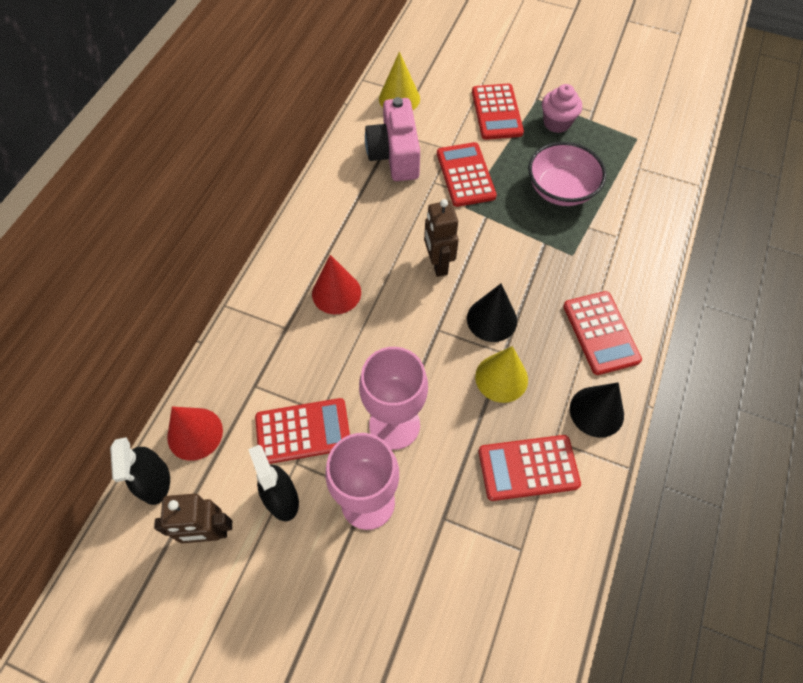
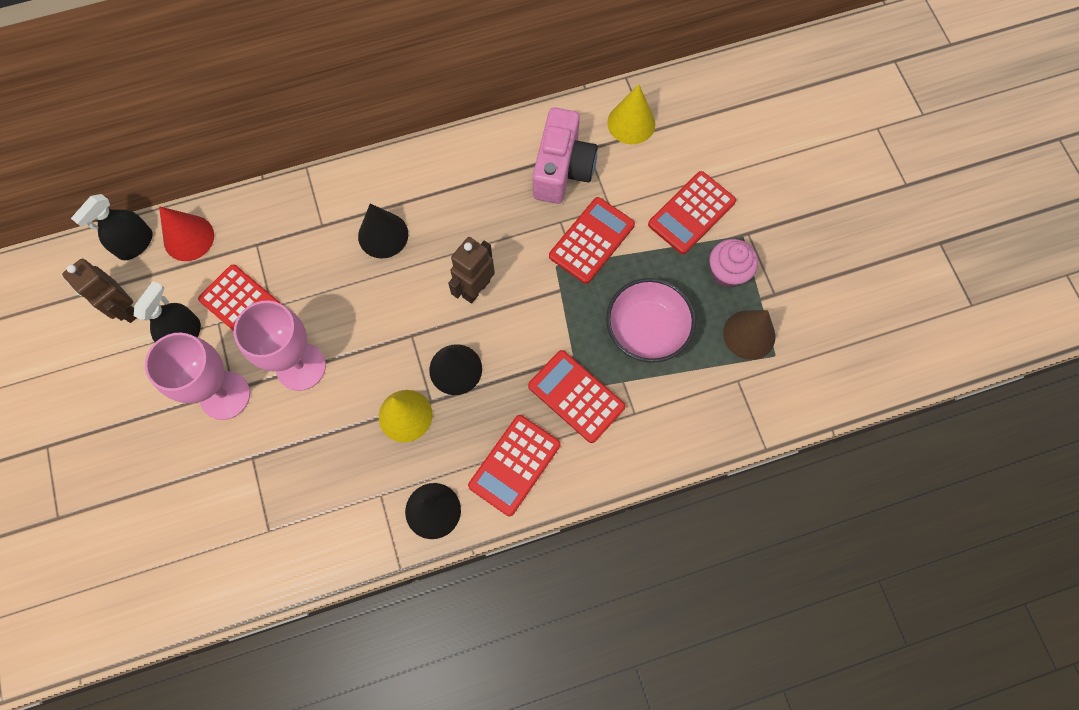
camera: 50 degrees right, 10 degrees up
red cone [312,255,361,315] -> black cone [358,203,408,259]
pink camera [365,97,420,181] -> pink camera turned 150 degrees clockwise [533,107,598,204]
red calculator [479,435,581,501] -> red calculator moved to [528,350,625,443]
none -> brown cone [723,310,776,360]

